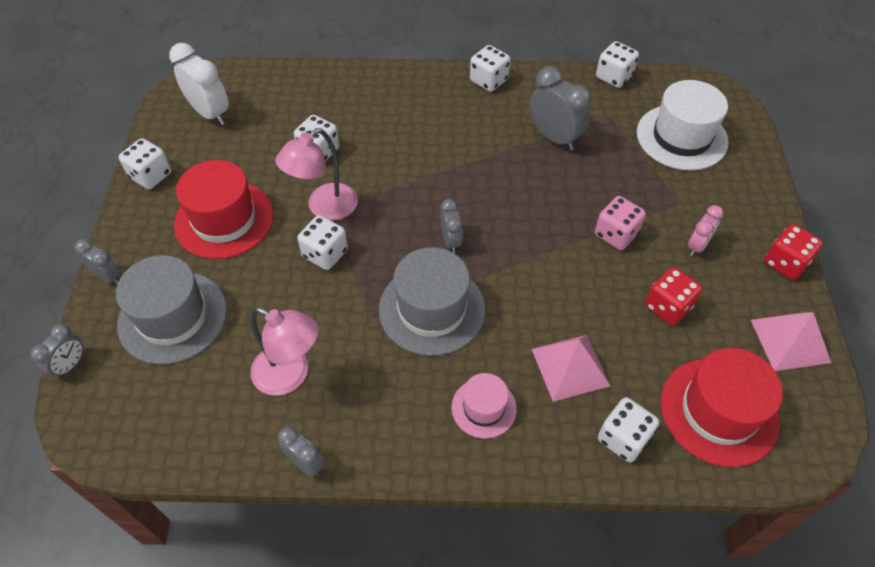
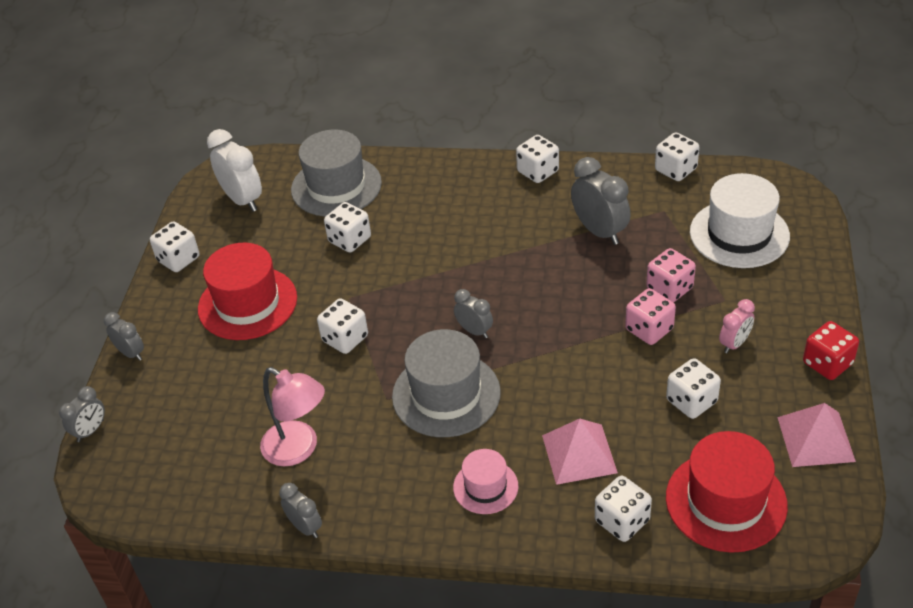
camera: 10 degrees right, 10 degrees down
grey hat [116,255,227,364] -> grey hat moved to [291,130,382,217]
pink lamp [275,128,358,221] -> none
grey clock [440,199,463,253] -> grey clock turned 45 degrees counterclockwise [454,289,493,338]
red dice [645,267,702,325] -> white dice [666,358,721,419]
none -> pink dice [646,248,696,302]

